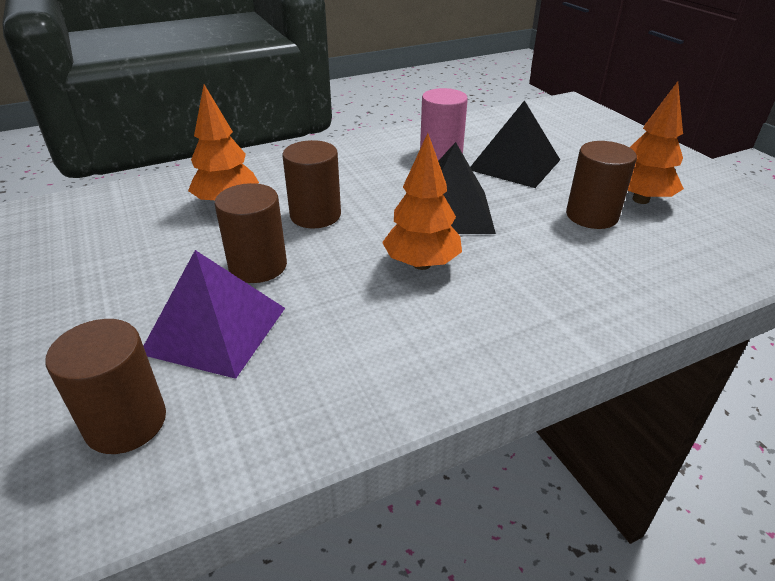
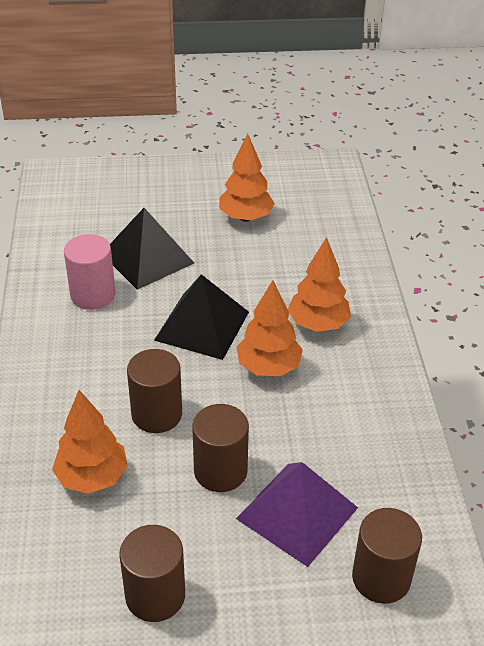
camera: 70 degrees left, 5 degrees up
brown cylinder [566,141,637,229] -> brown cylinder moved to [119,525,185,622]
none -> orange tree [288,237,351,332]

